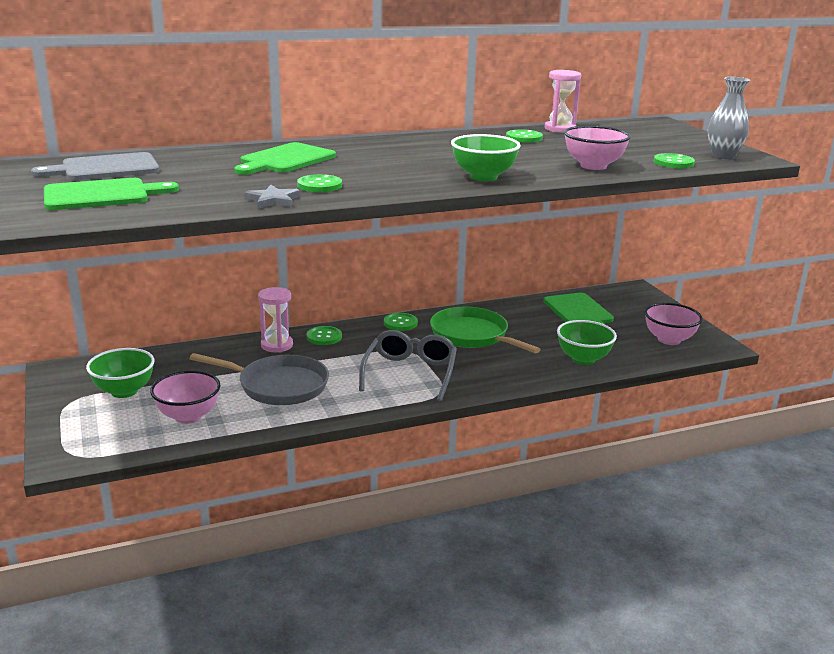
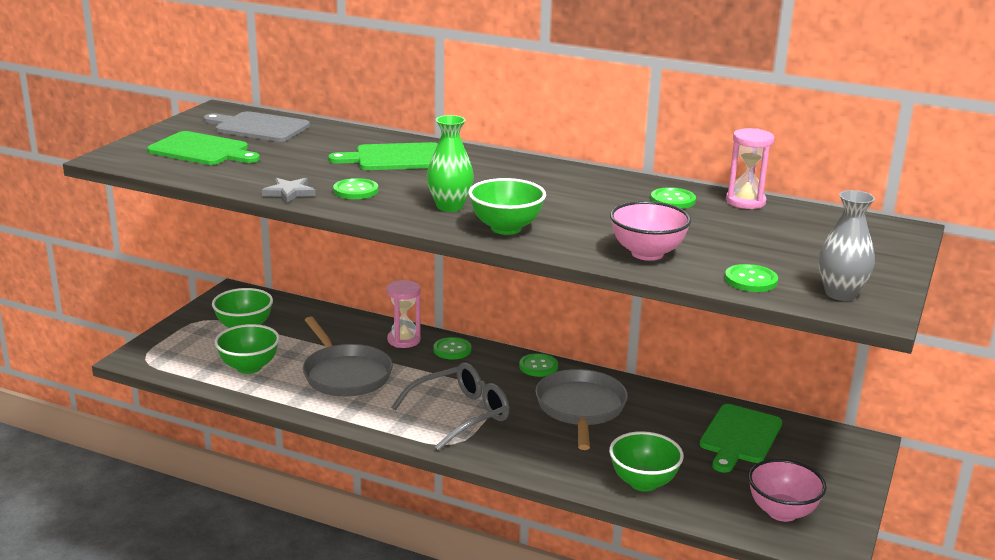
camera: 45 degrees right, 0 degrees up
pink bowl [150,370,221,424] -> green bowl [215,324,280,374]
green pan [430,307,541,353] -> grey pan [535,369,628,450]
none -> green vase [427,115,474,212]

